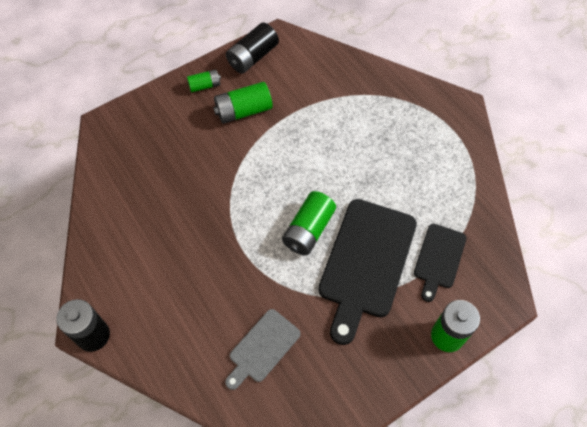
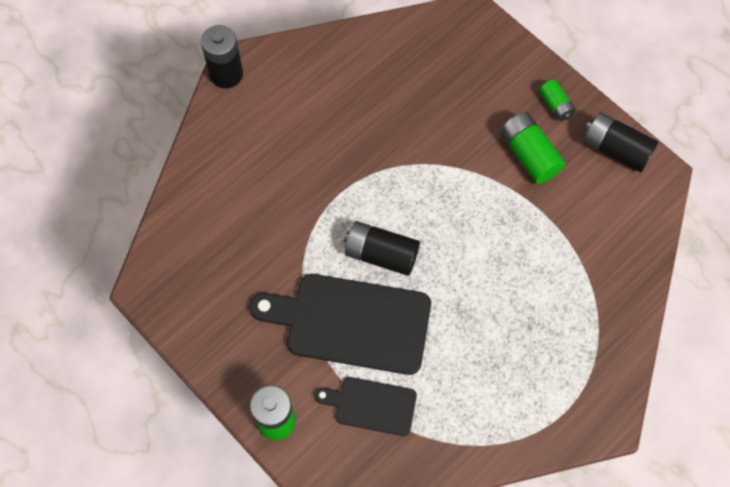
camera: 80 degrees right, 5 degrees up
grey cutting board [225,309,300,390] -> none
green battery [282,191,336,255] -> black battery [344,221,420,276]

